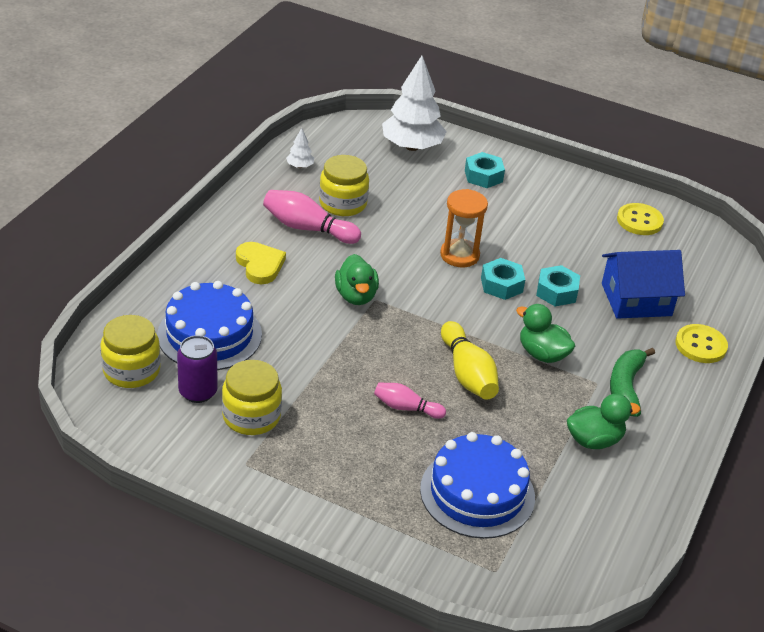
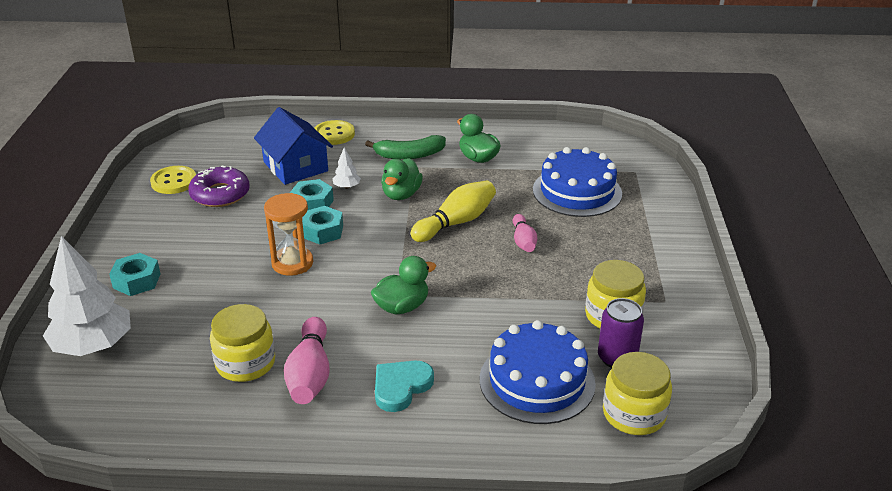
camera: 110 degrees left, 5 degrees down
yellow heart [236,242,286,284] -> turquoise heart [375,361,434,412]
white tree [286,128,314,168] -> white tree moved to [333,148,361,189]
none -> purple donut [188,165,250,207]

